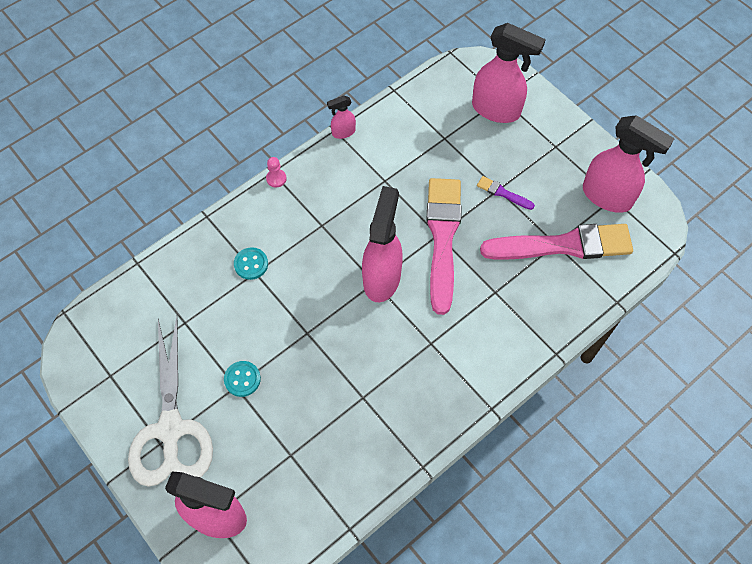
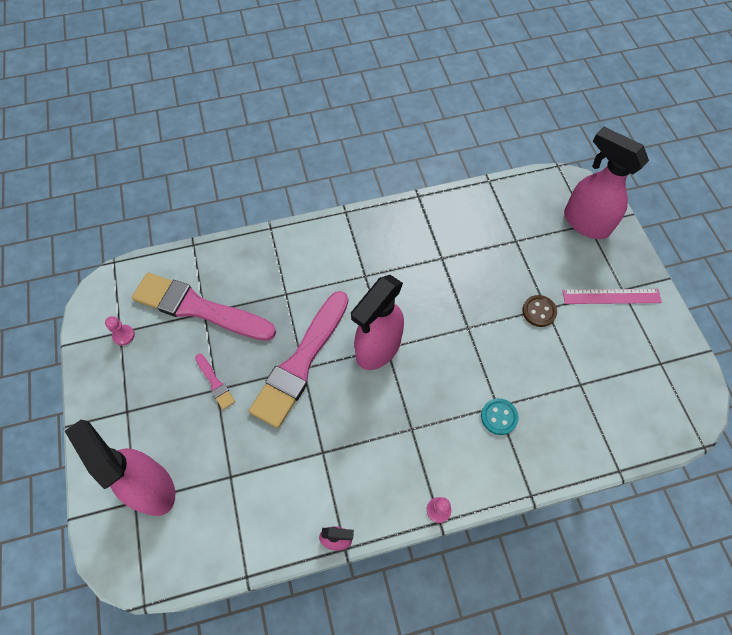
camera: 155 degrees left, 0 degrees up
white scissors [128,317,213,487] -> pink ruler [562,289,662,304]
turquoise button [224,361,261,397] -> brown button [522,295,557,327]
purple brush [477,176,535,210] -> pink brush [195,354,235,410]
pink spray bottle [583,115,675,213] -> pink pawn [105,316,135,345]

